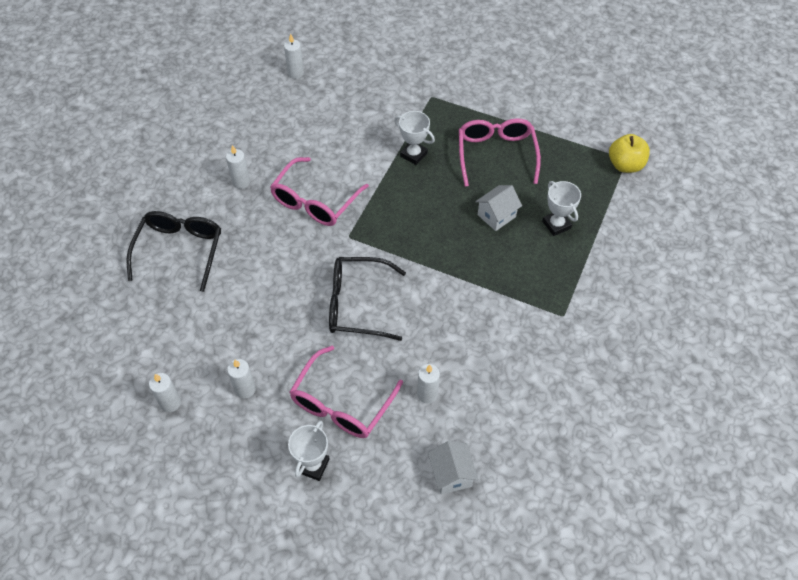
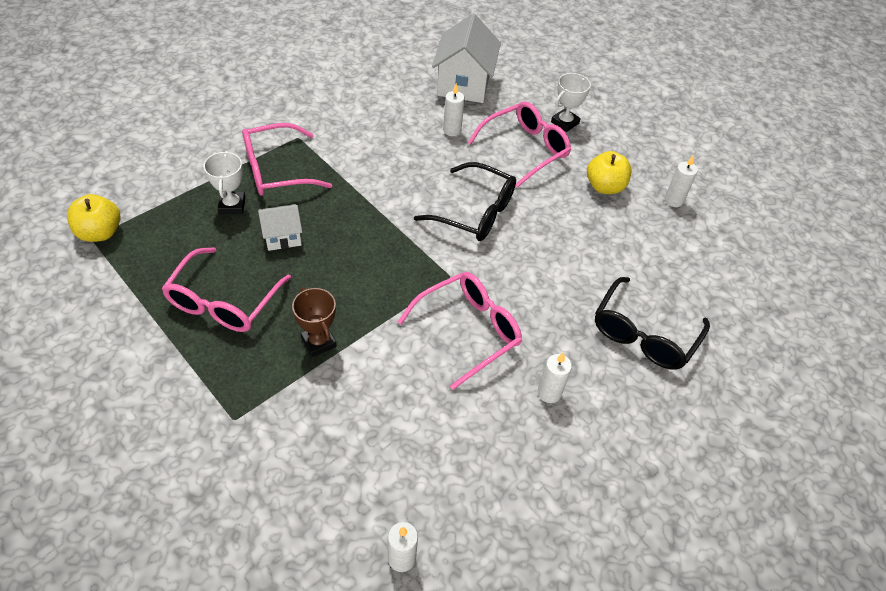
camera: 160 degrees left, 5 degrees down
white candle [227,359,256,399] -> yellow apple [587,151,631,194]
white trophy [394,111,435,165] -> brown trophy [292,288,337,357]
white house [428,441,478,494] -> white house [432,14,501,103], size x1.84
none -> pink glasses [242,123,332,196]

